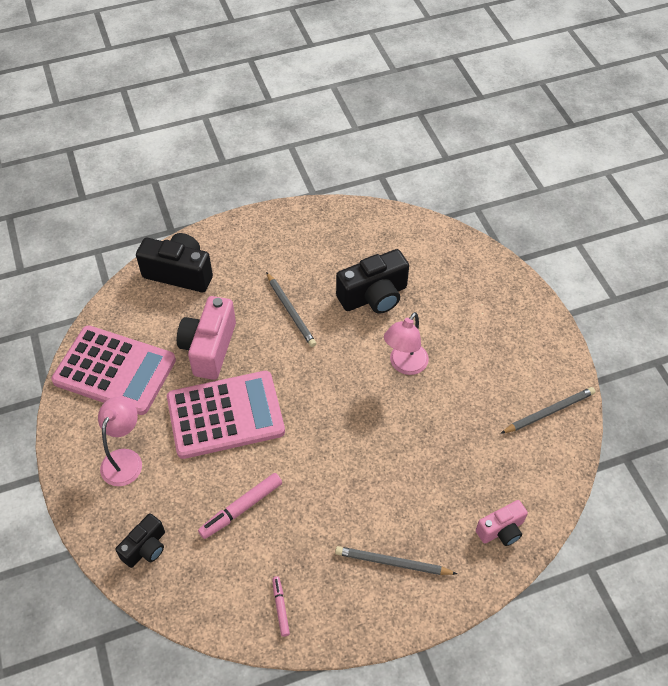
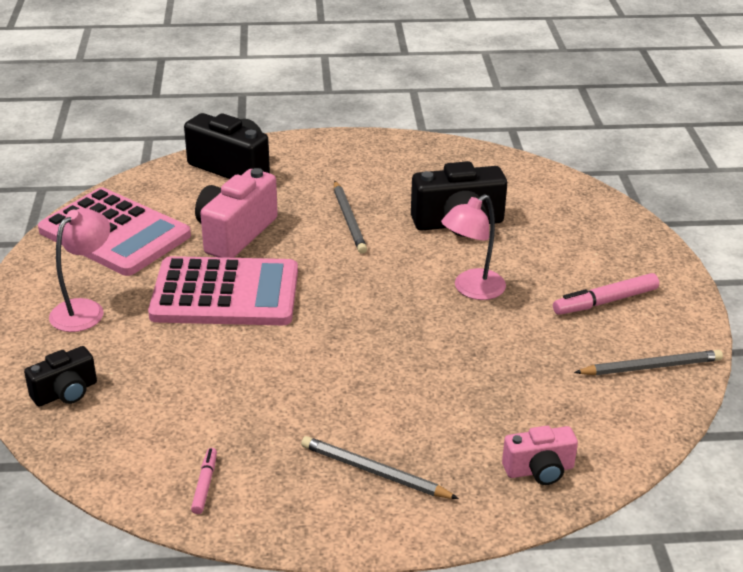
camera: 15 degrees right, 20 degrees down
pink marker [198,473,282,539] -> pink marker moved to [553,273,659,315]

